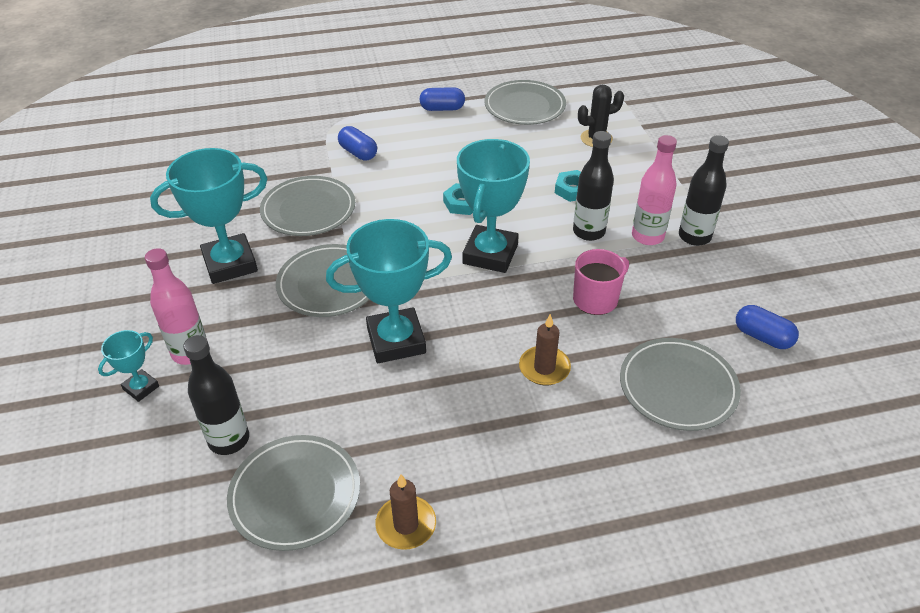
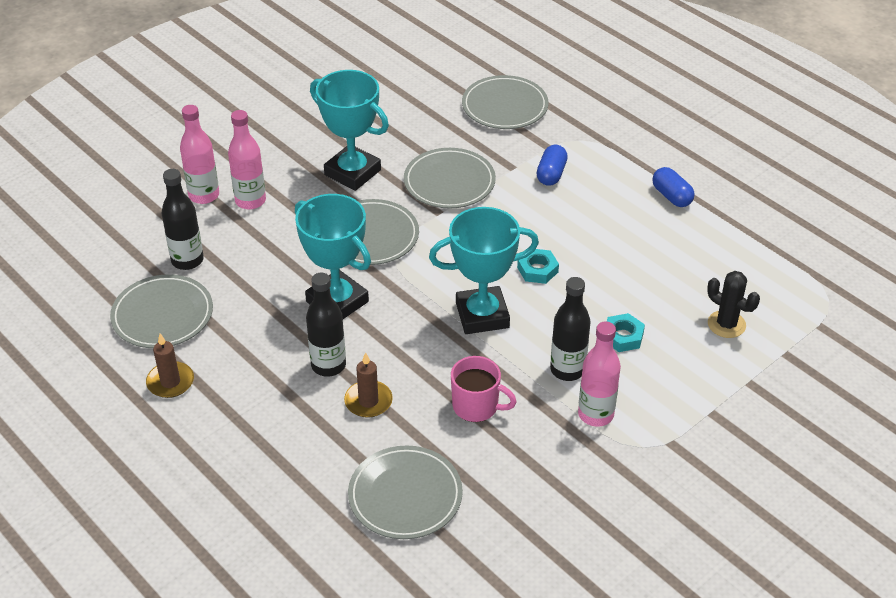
camera: 60 degrees right, 0 degrees up
turquoise trophy [98,330,159,402] -> pink bottle [180,105,219,204]
grey plate [484,80,566,125] -> grey plate moved to [462,75,548,129]
black bottle [679,135,729,246] -> black bottle moved to [306,273,346,377]
blue capsule [736,305,799,349] -> none

